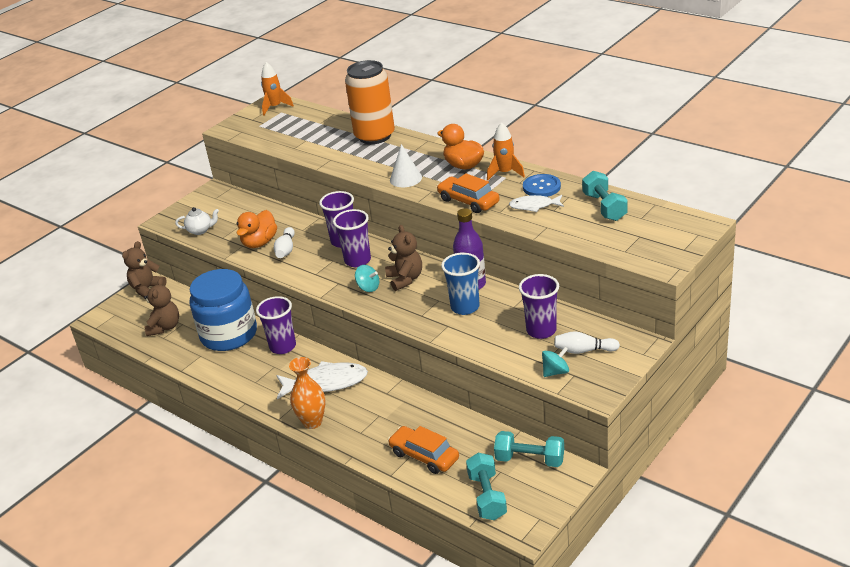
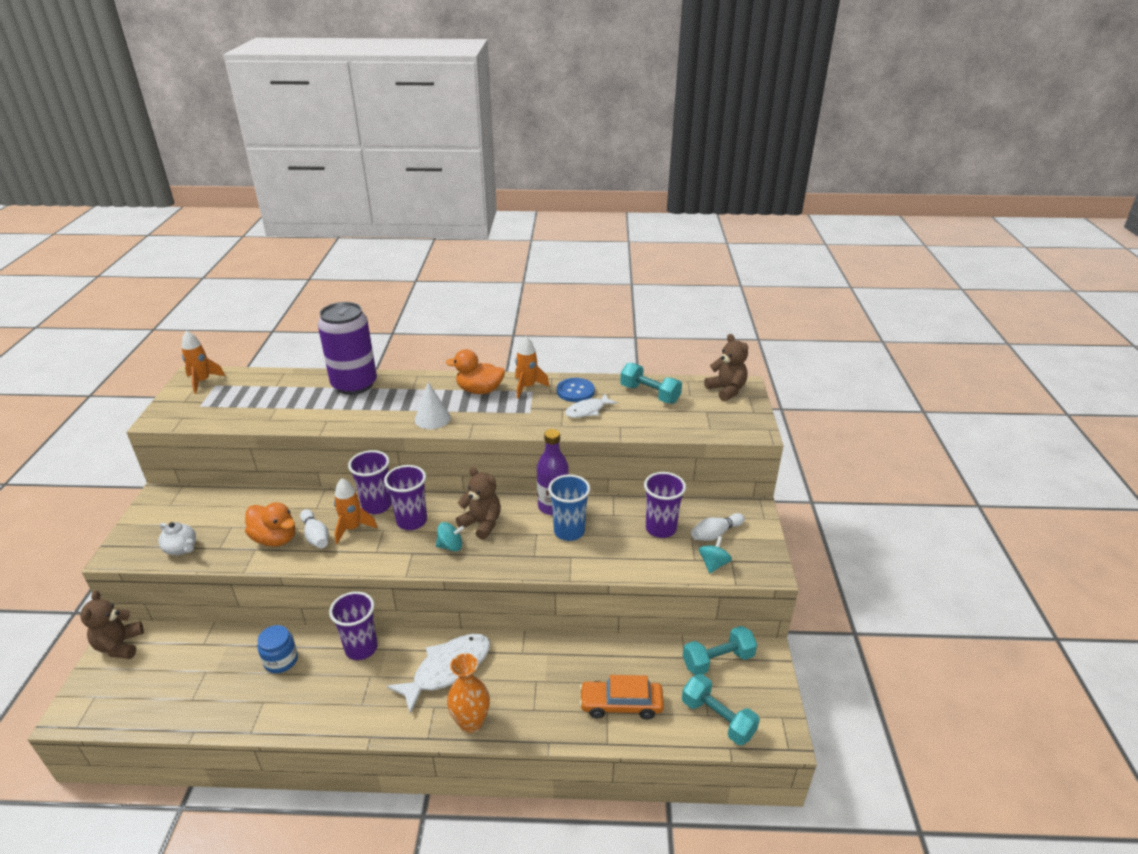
camera: 40 degrees left, 0 degrees up
brown teddy bear [144,278,179,336] -> brown teddy bear moved to [704,334,748,401]
white teapot [175,207,219,235] -> white teapot turned 75 degrees clockwise [158,522,196,555]
blue jar [190,269,257,351] -> blue jar [257,625,298,673], size x0.46
orange duck [236,210,277,248] -> orange duck turned 45 degrees counterclockwise [245,502,295,547]
orange can [345,60,395,144] -> purple can [318,302,377,395]
orange car [436,173,500,213] -> none
none -> orange rocket [334,478,378,544]

